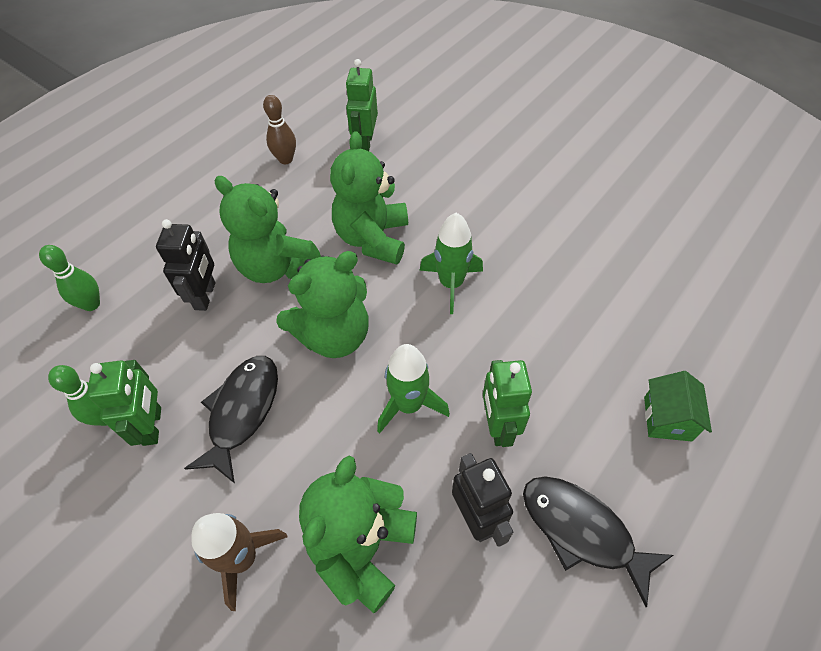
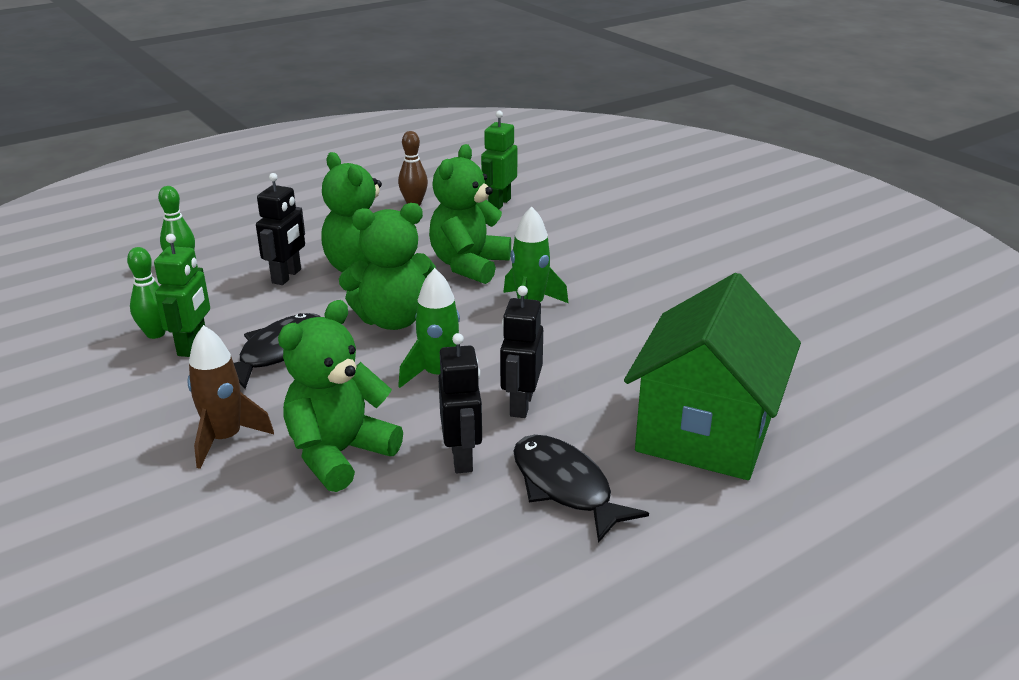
camera: 15 degrees right, 25 degrees down
green robot [483,360,532,447] -> black robot [500,286,543,418]
green house [644,371,712,442] -> green house [624,273,801,480], size x2.38

